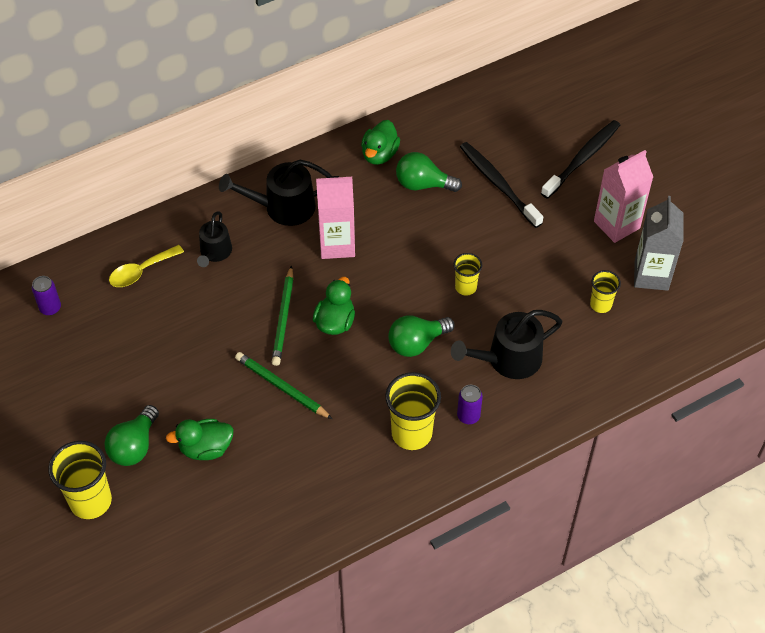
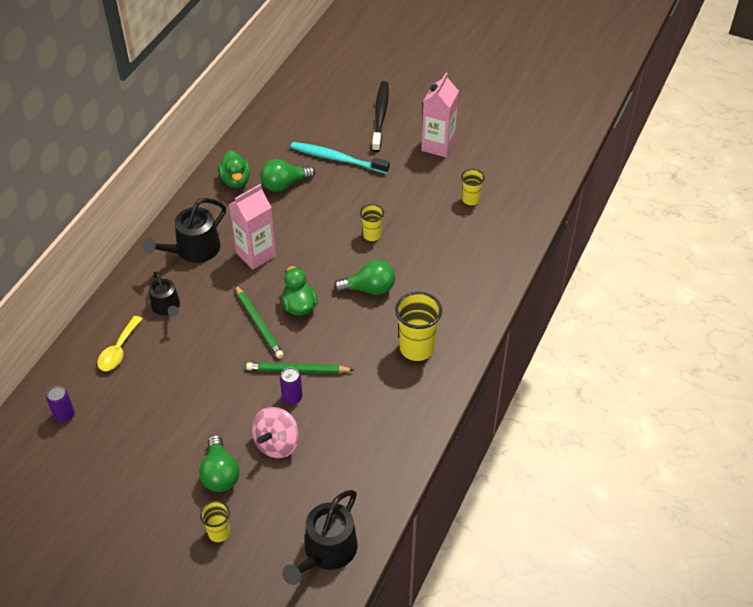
camera: 35 degrees left, 5 degrees down
yellow cup [48,441,112,519] -> yellow cup [200,500,230,542], size x0.57
green duck [166,419,234,460] -> pink spinning top [252,407,299,458]
green light bulb [388,316,455,357] -> green light bulb turned 120 degrees counterclockwise [334,260,395,295]
black watering can [451,310,562,379] -> black watering can moved to [282,490,358,585]
purple can [457,385,483,424] -> purple can moved to [280,368,303,404]
black toothbrush [460,142,543,228] -> turquoise toothbrush [290,142,390,174]
grey carton [634,196,684,291] -> none

